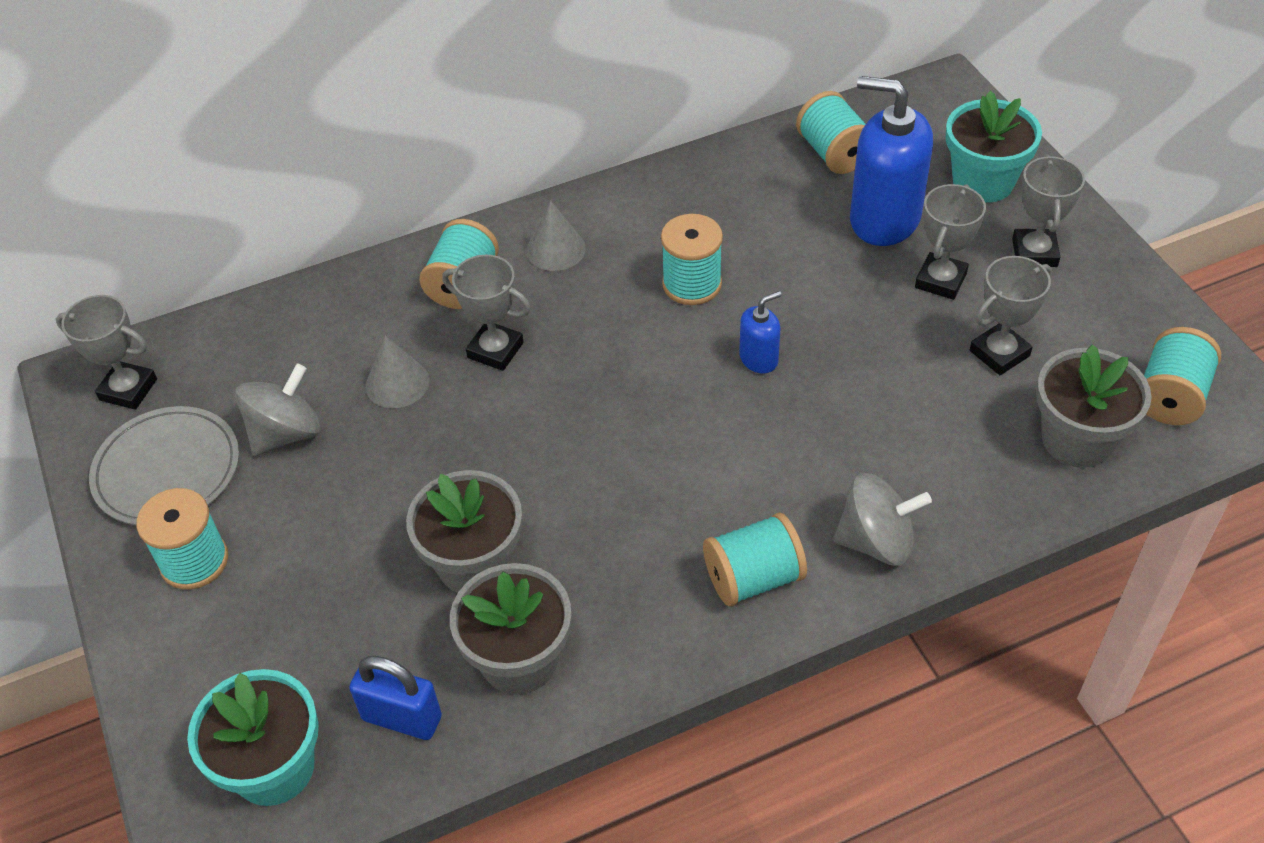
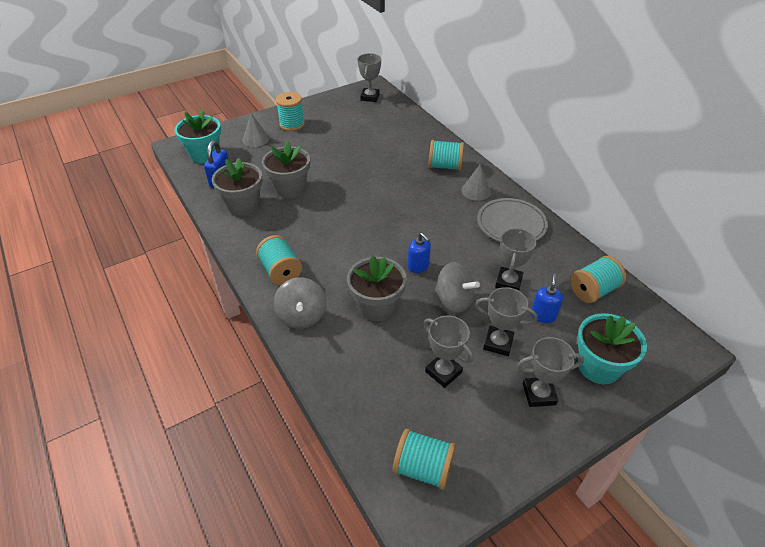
camera: 80 degrees right, 5 degrees down
grey plate [89,406,239,525] -> grey plate moved to [477,198,548,242]
grey spinning top [235,364,321,456] -> grey spinning top moved to [435,262,480,313]
grey cone [366,335,429,408] -> grey cone moved to [243,113,269,147]
grey trophy [442,254,531,371] -> grey trophy moved to [495,228,537,291]
turquoise spool [661,214,723,305] -> none
blue soap dispenser [850,76,933,246] -> blue soap dispenser [531,274,563,323], size x0.48
grey flower pot [1036,344,1152,468] -> grey flower pot moved to [347,255,407,321]

